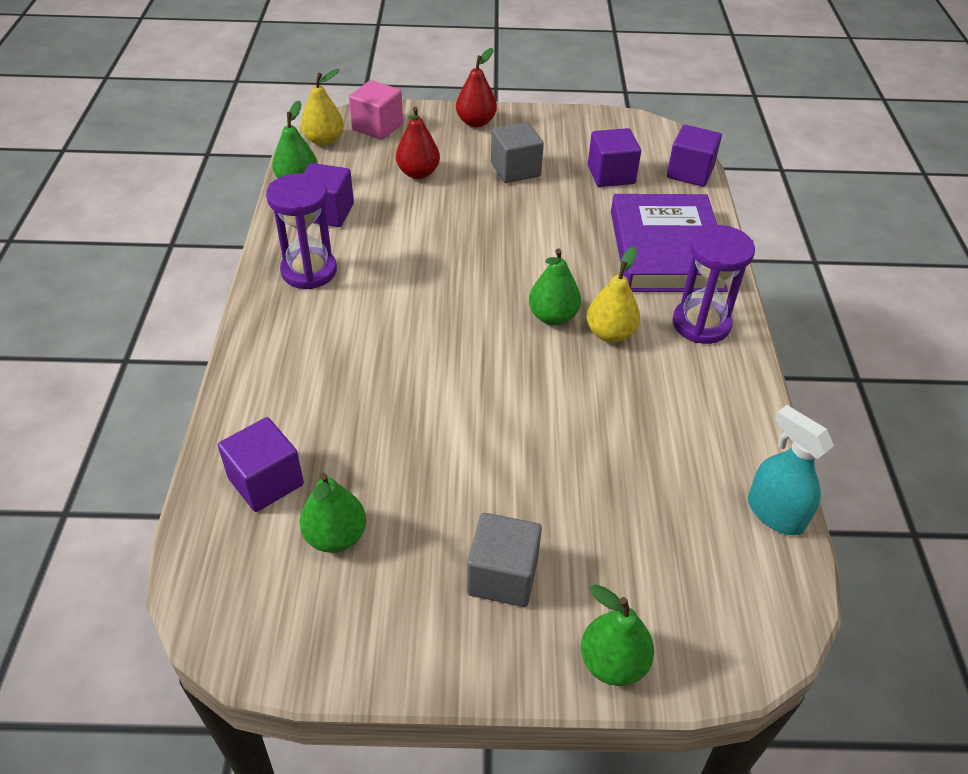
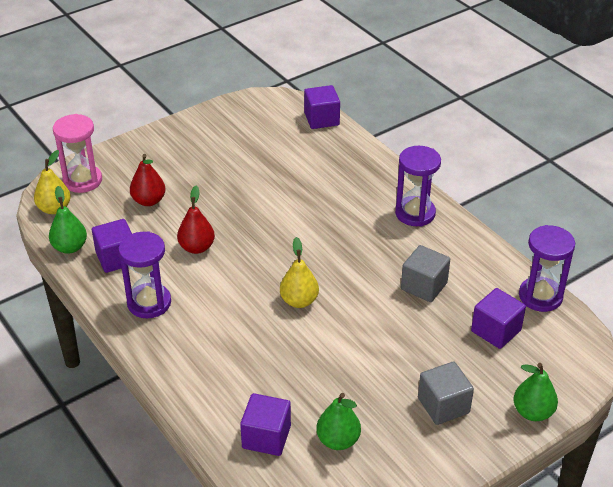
camera: 35 degrees left, 5 degrees down
pink cube [349,80,403,140] -> pink hourglass [53,114,102,193]
red pear [456,48,497,128] -> red pear moved to [177,186,215,254]
grey cube [491,122,544,183] -> grey cube moved to [401,245,450,302]
green pear [529,248,581,325] -> none
yellow pear [587,247,640,343] -> yellow pear moved to [280,237,319,308]
purple cube [588,128,641,187] -> purple cube moved to [471,288,526,349]
purple book [611,194,728,292] -> none
turquoise spray bottle [748,405,834,535] -> purple hourglass [519,225,575,312]

